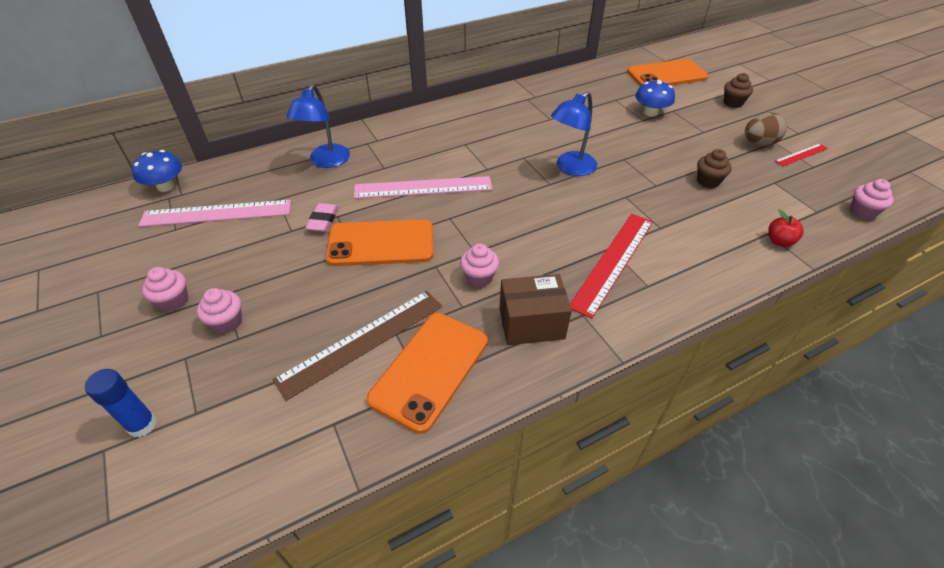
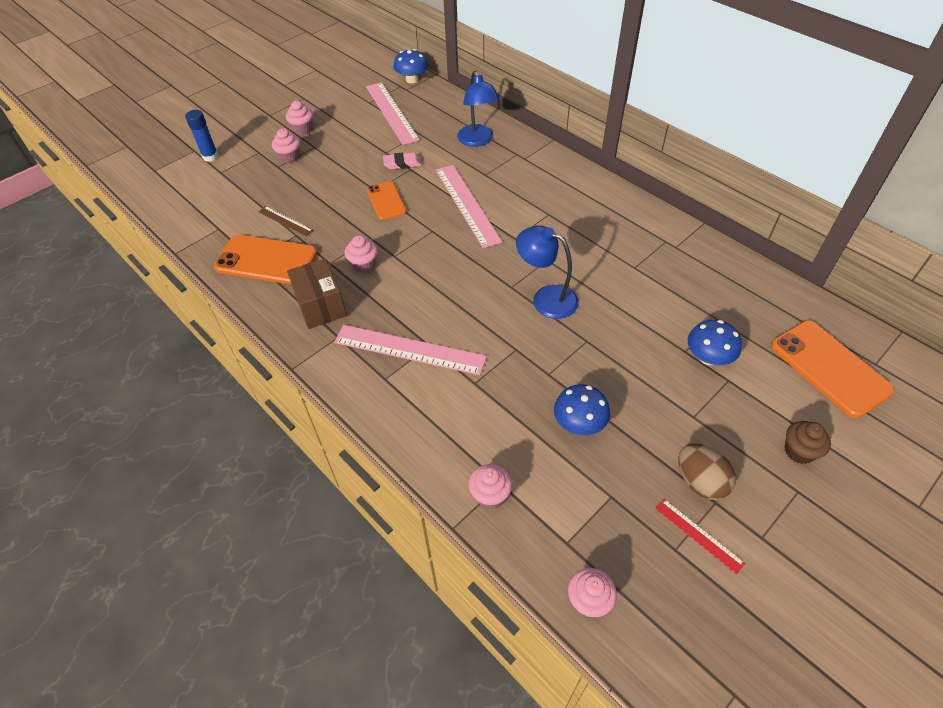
camera: 75 degrees right, 5 degrees up
brown ruler [273,291,442,401] -> brown ruler [259,206,313,236], size x0.51
blue lamp [287,84,350,168] -> blue lamp turned 105 degrees counterclockwise [457,71,499,147]
orange phone [326,219,433,266] -> orange phone [367,181,407,220], size x0.60
red ruler [570,214,653,319] -> pink ruler [334,325,487,375]
brown cupcake [697,149,732,188] -> blue mushroom [554,384,610,435]
red apple [768,210,804,247] -> pink cupcake [469,464,512,508]

